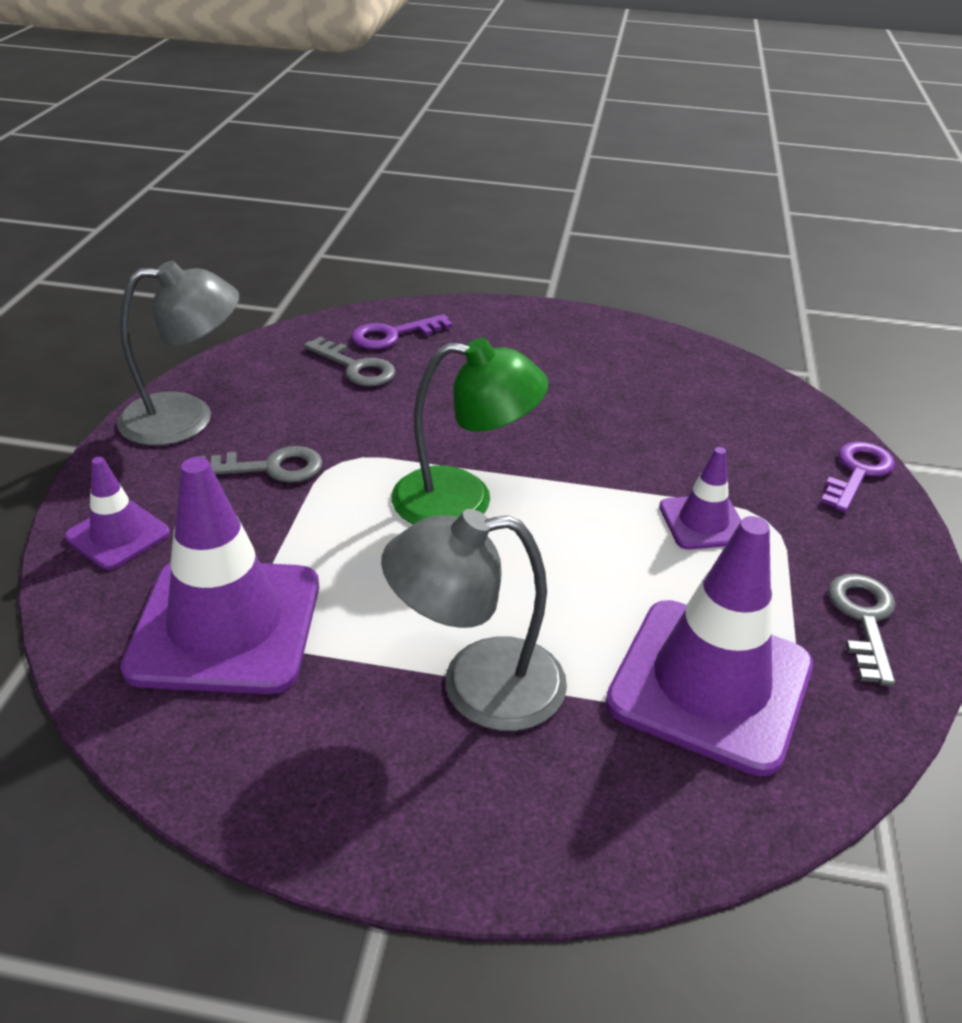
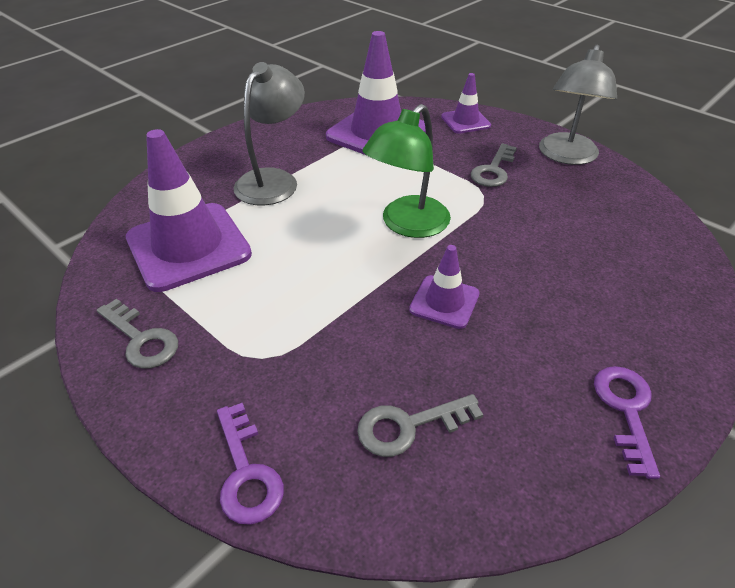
camera: 125 degrees right, 5 degrees up
grey key [304,337,396,386] -> grey key moved to [357,394,483,457]
purple key [351,314,452,349] -> purple key moved to [594,366,660,479]
purple traffic cone [659,447,741,550] -> purple traffic cone moved to [409,245,480,329]

